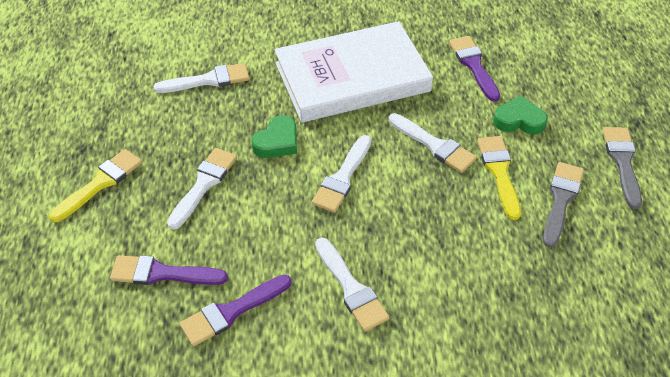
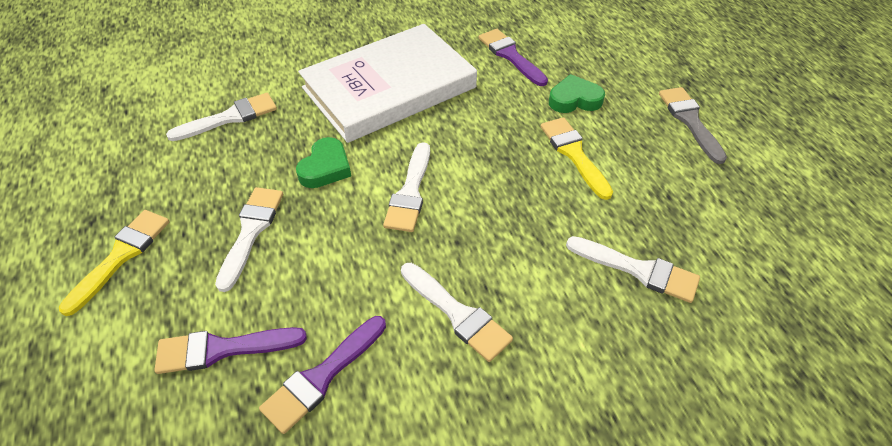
camera: 15 degrees left, 0 degrees up
white brush [388,113,477,173] -> white brush moved to [566,236,700,303]
grey brush [543,162,584,248] -> none

